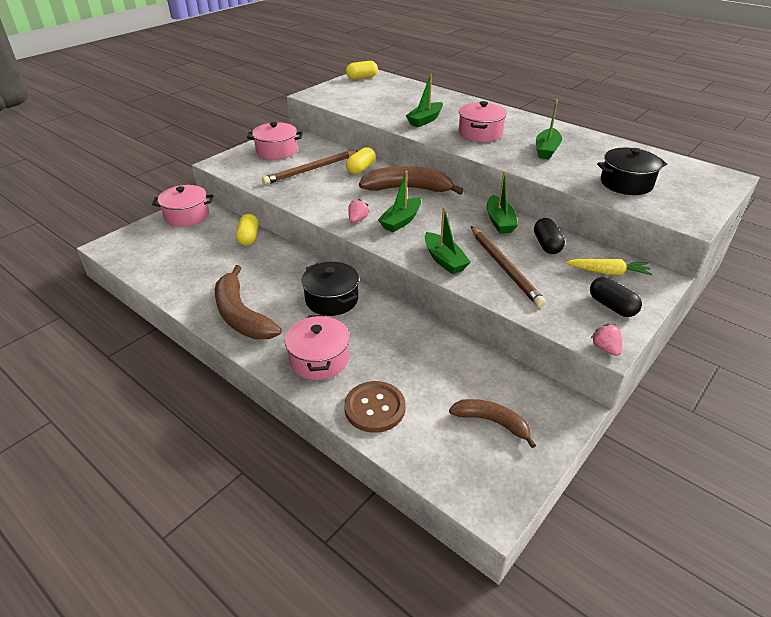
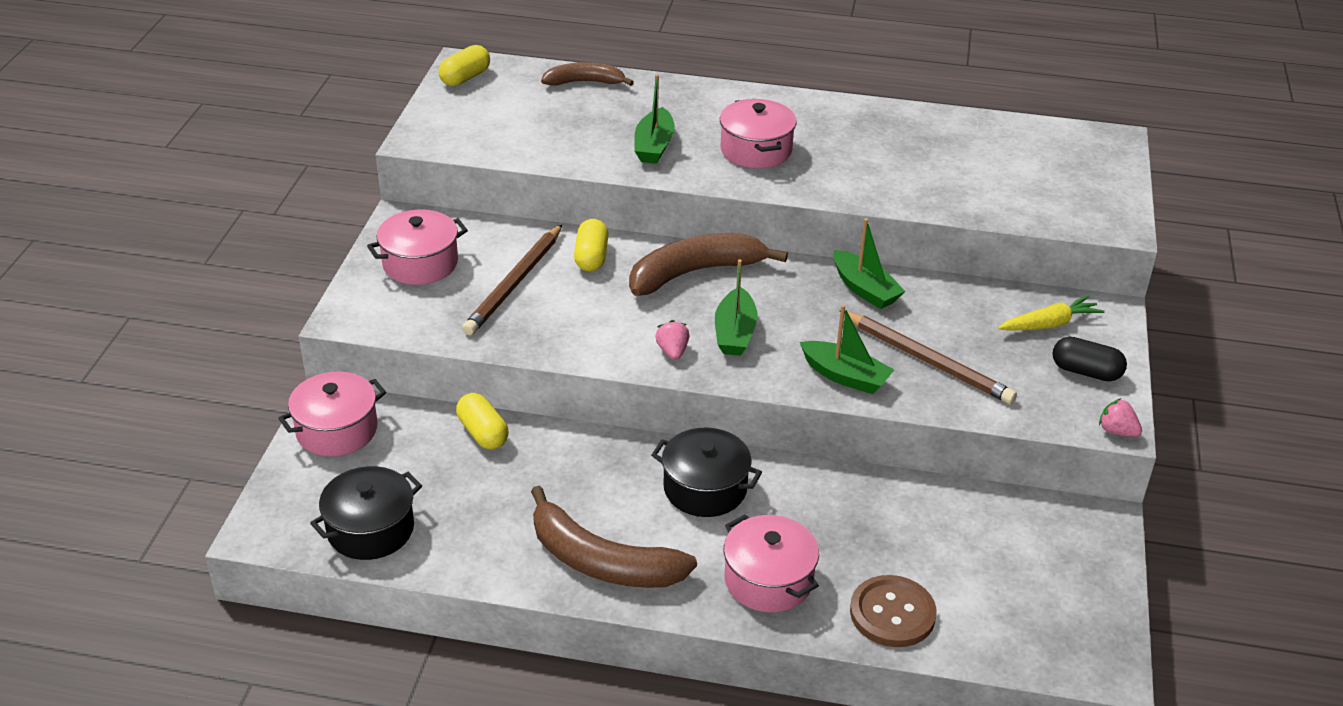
camera: 30 degrees left, 0 degrees up
brown banana [449,399,536,448] -> brown banana moved to [541,62,634,86]
black capsule [534,218,565,254] -> none
green boat [536,99,562,159] -> none
black pot [597,148,667,195] -> black pot moved to [310,466,422,560]

